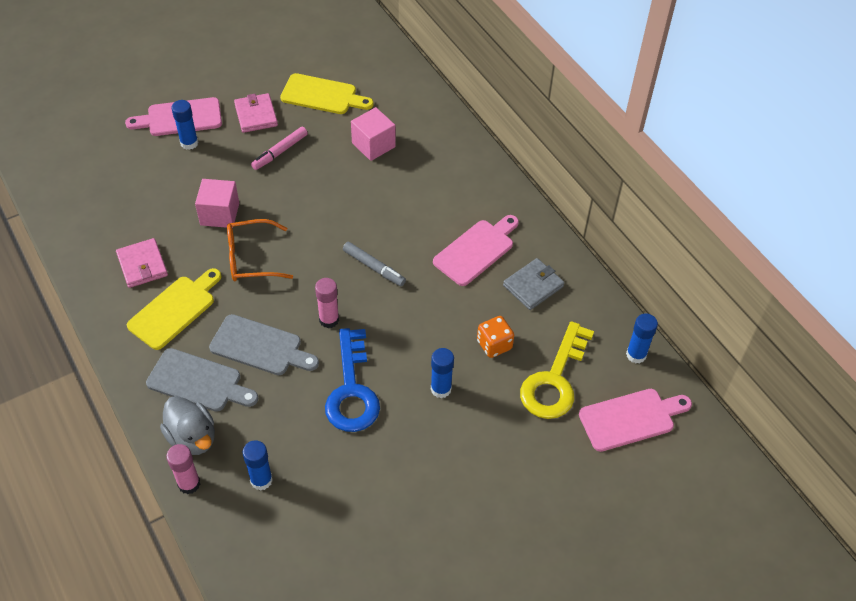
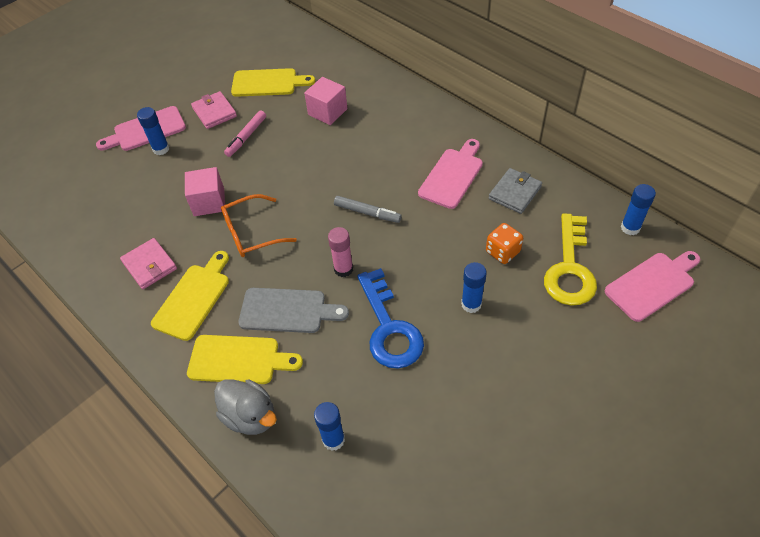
camera: 10 degrees left, 0 degrees up
grey cutting board [146,348,258,412] -> yellow cutting board [187,335,303,384]
pink glue stick [166,444,200,494] -> none

